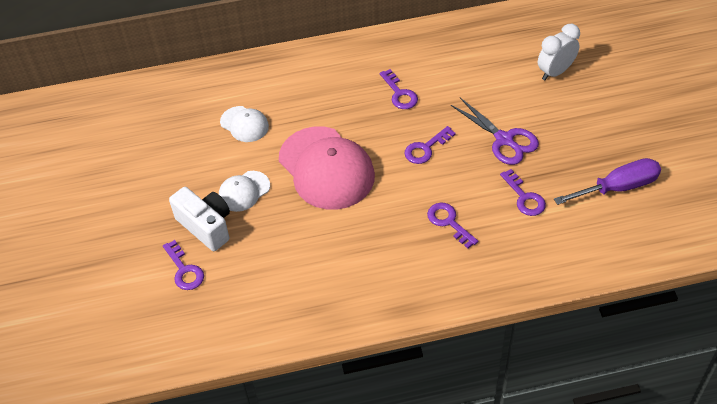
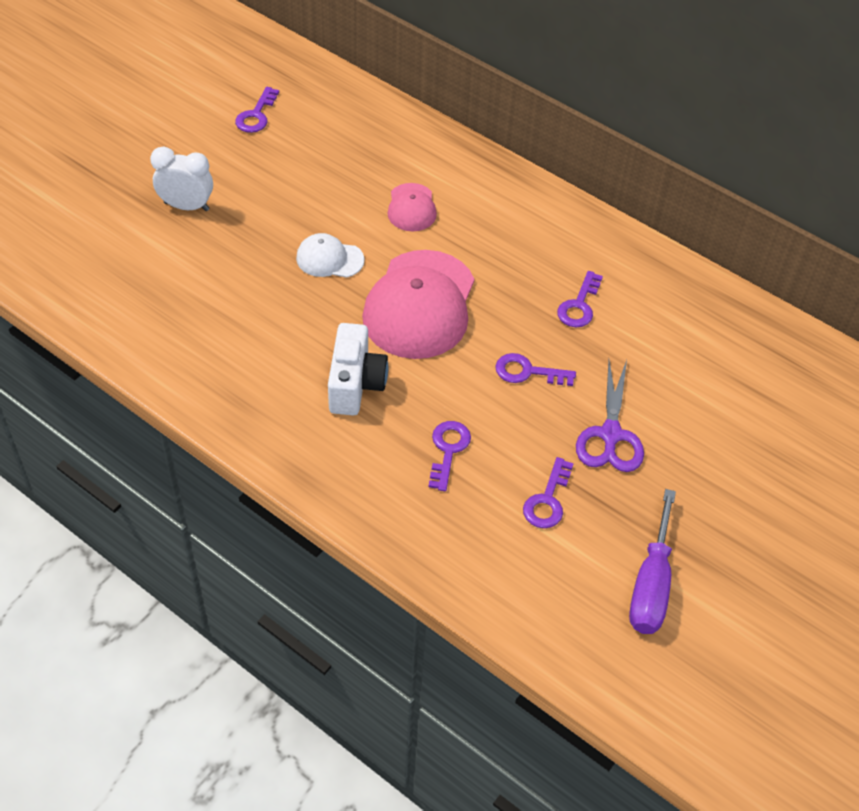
camera: 45 degrees right, 0 degrees up
purple key [163,240,204,290] -> purple key moved to [235,87,279,133]
white camera [169,187,230,251] -> white camera moved to [328,323,388,416]
white cap [220,106,269,142] -> pink cap [387,183,437,232]
white clock [538,24,580,80] -> white clock moved to [150,146,213,211]
purple screwdriver [554,158,661,205] -> purple screwdriver turned 75 degrees clockwise [629,489,676,634]

